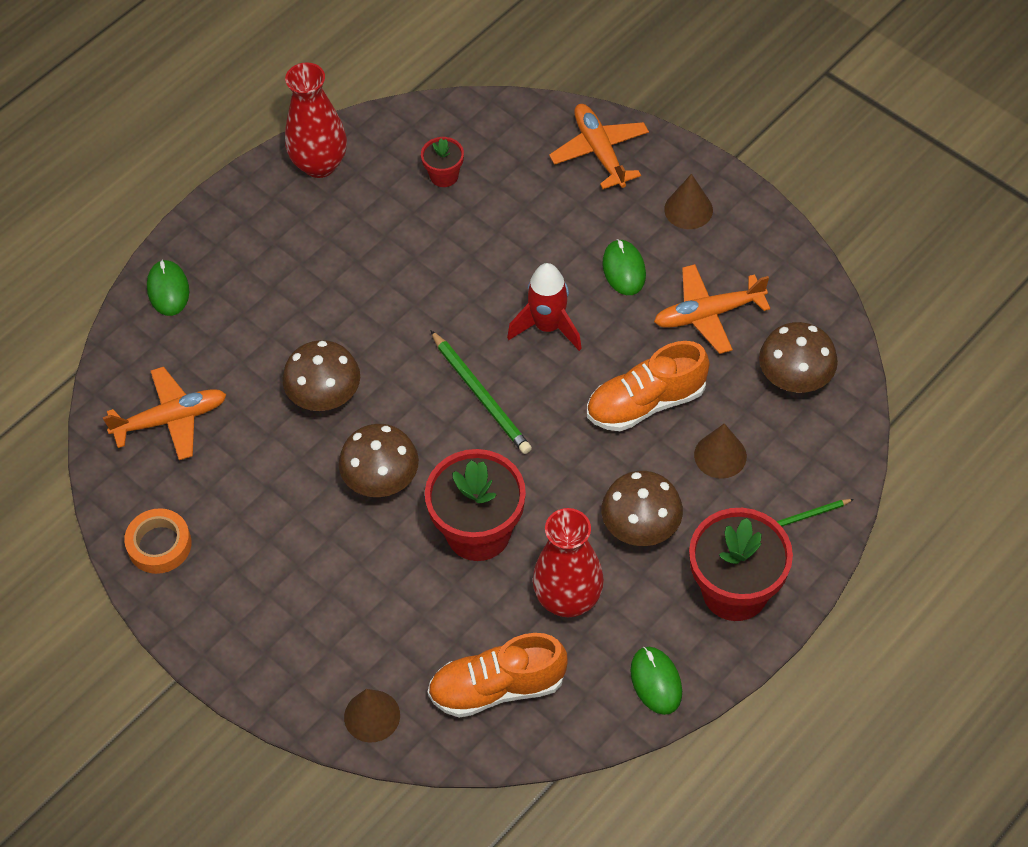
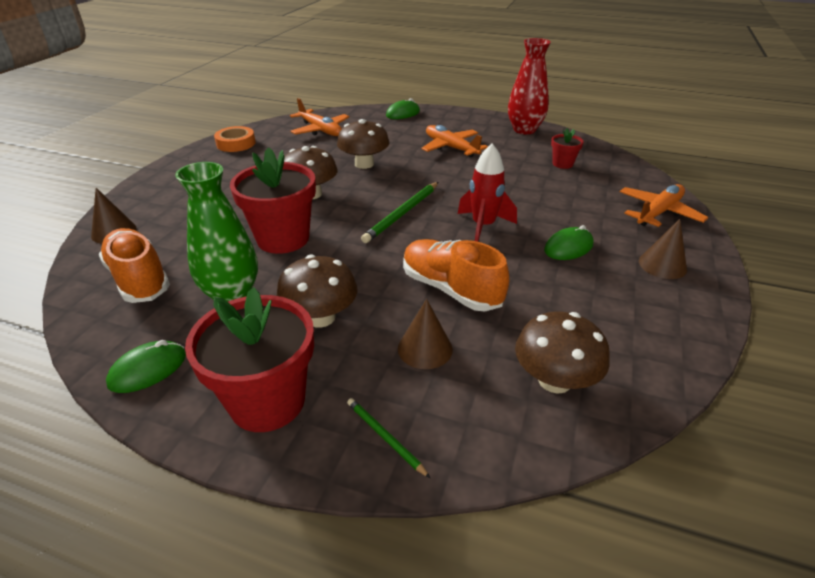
camera: 65 degrees right, 20 degrees down
red vase [533,508,604,617] -> green vase [175,162,258,302]
orange plane [654,264,770,354] -> orange plane moved to [421,125,488,157]

